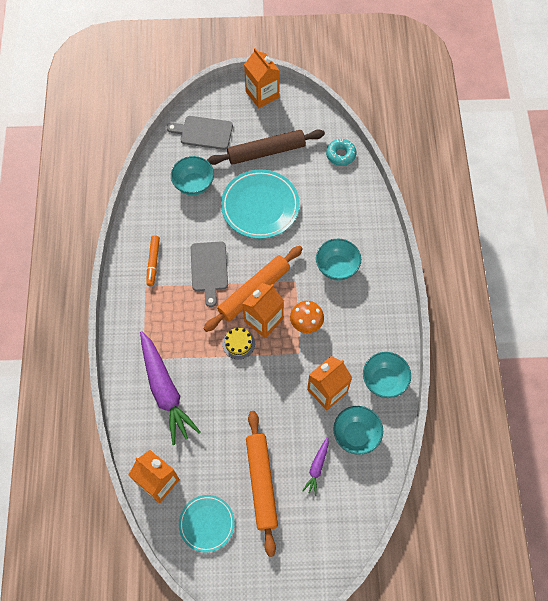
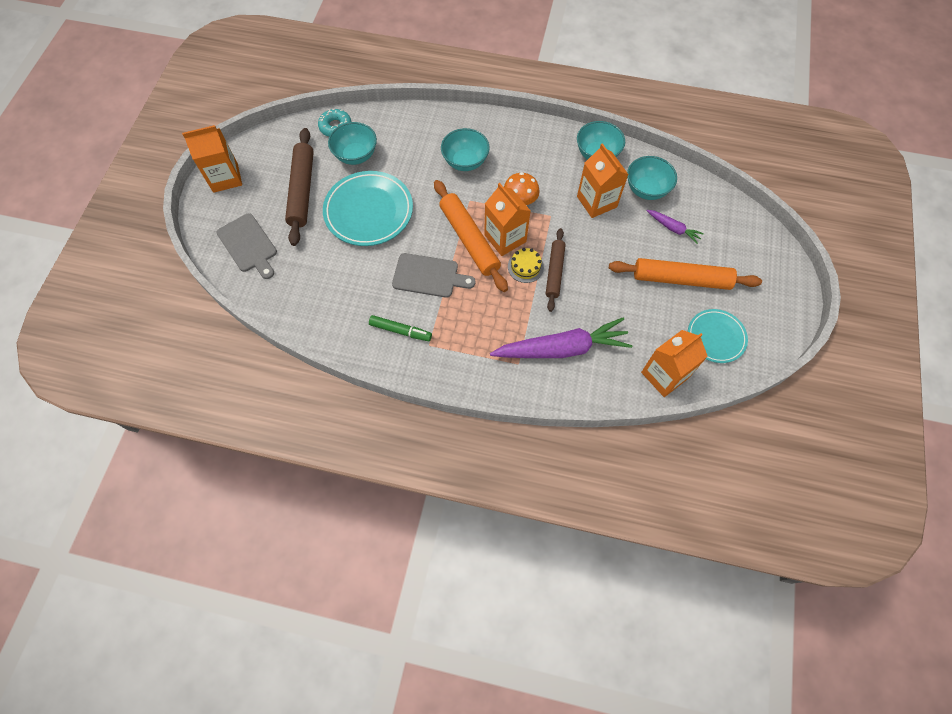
camera: 75 degrees left, 0 degrees up
orange marker [146,235,160,286] -> green marker [369,315,432,341]
grey cutting board [167,116,233,150] -> grey cutting board turned 60 degrees counterclockwise [217,213,277,279]
turquoise bowl [171,156,214,195] -> turquoise bowl moved to [328,122,377,165]
none -> brown rolling pin [546,228,566,312]

